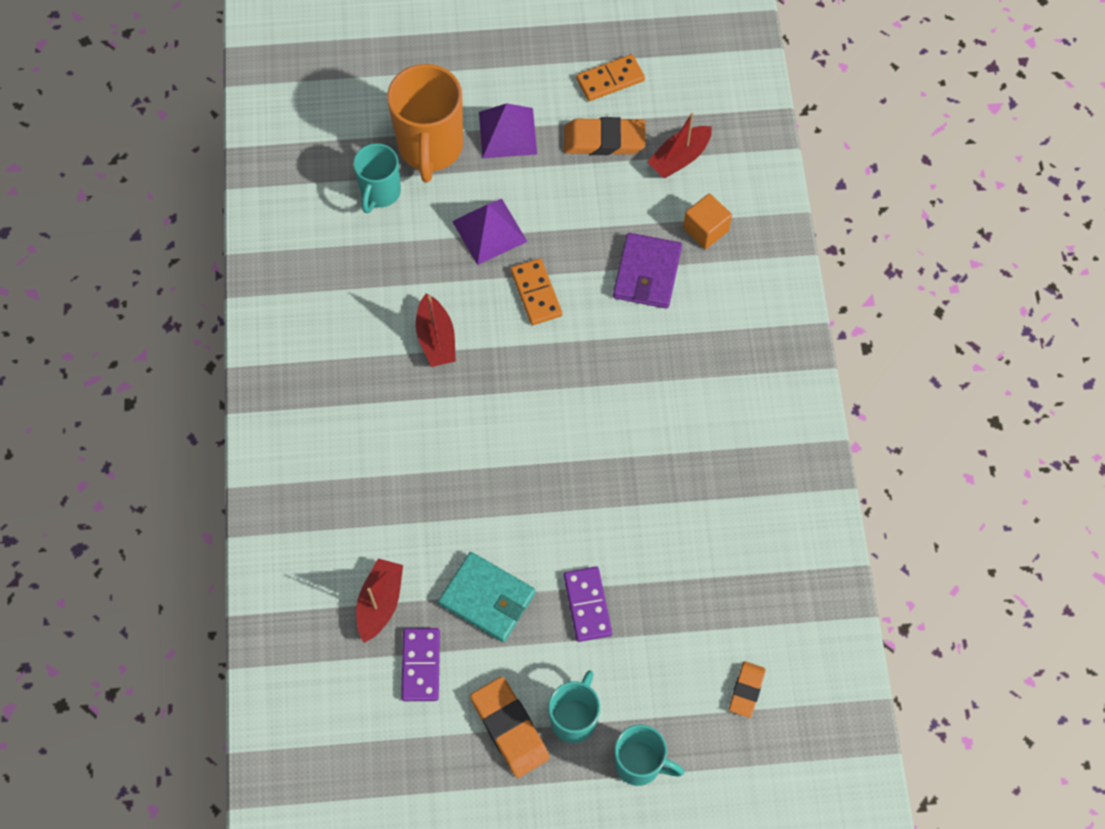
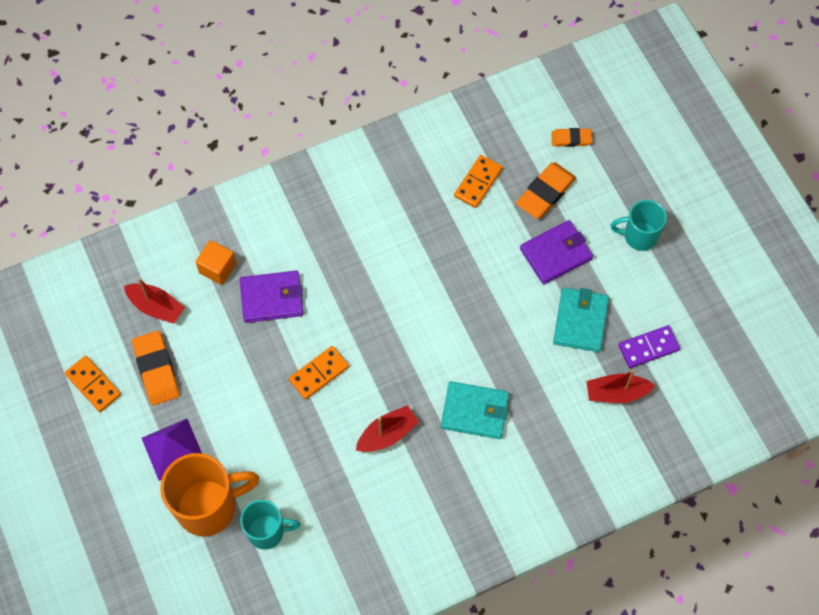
camera: 110 degrees left, 0 degrees up
purple pyramid [452,199,528,265] -> none
orange eraser [470,677,550,778] -> orange eraser moved to [516,162,576,219]
purple domino [564,566,612,642] -> purple wallet [520,220,593,284]
turquoise mug [615,724,684,786] -> none
none -> turquoise wallet [441,381,509,439]
none -> orange domino [454,155,503,208]

